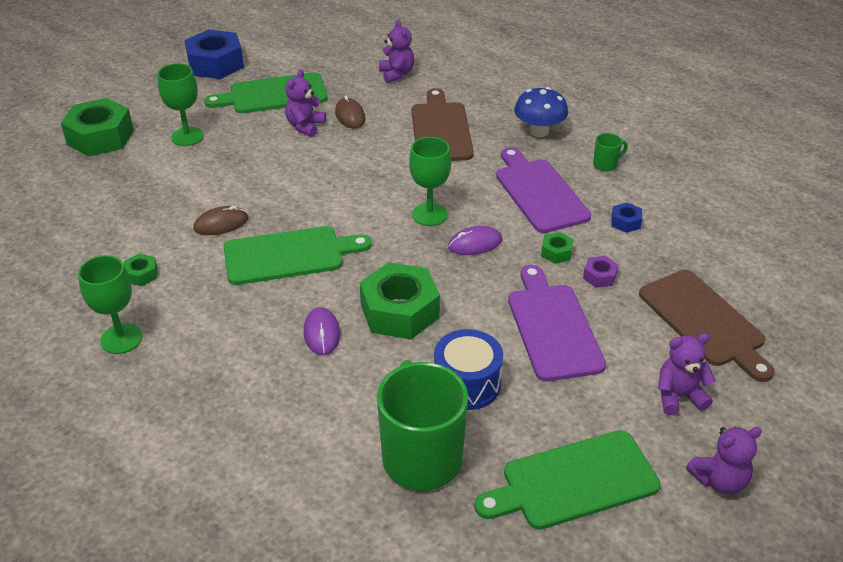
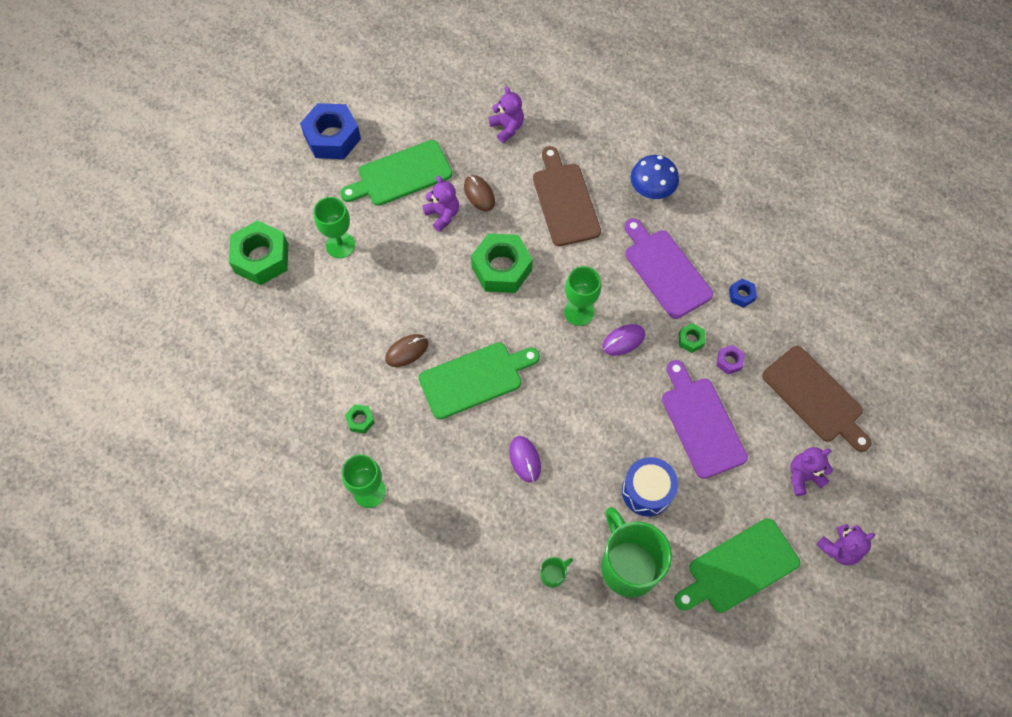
camera: 10 degrees left, 25 degrees up
purple teddy bear [285,69,326,137] -> purple teddy bear turned 135 degrees clockwise [422,176,459,232]
green nut [360,262,440,339] -> green nut moved to [471,233,533,293]
green mug [593,133,628,172] -> green mug moved to [540,557,573,588]

